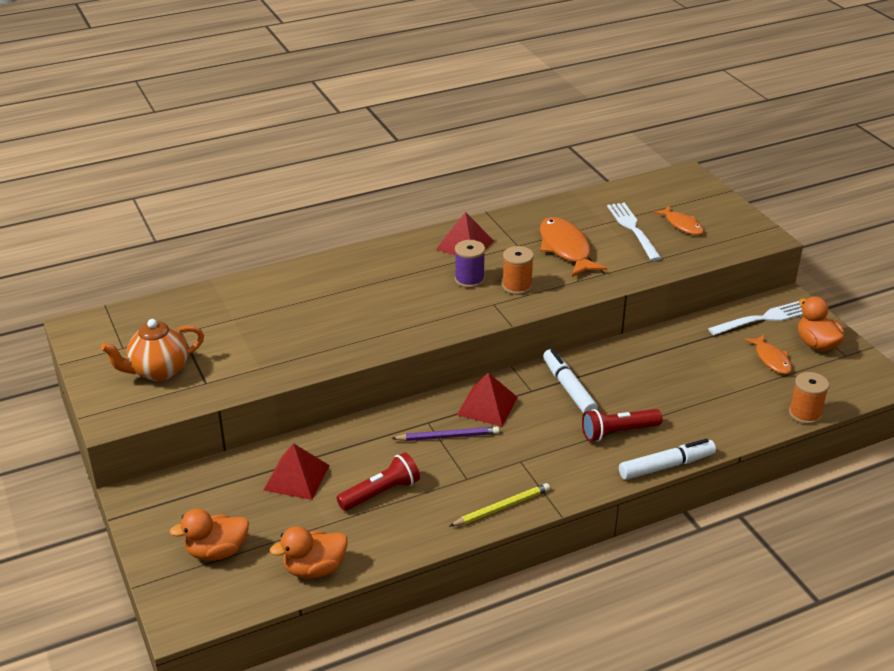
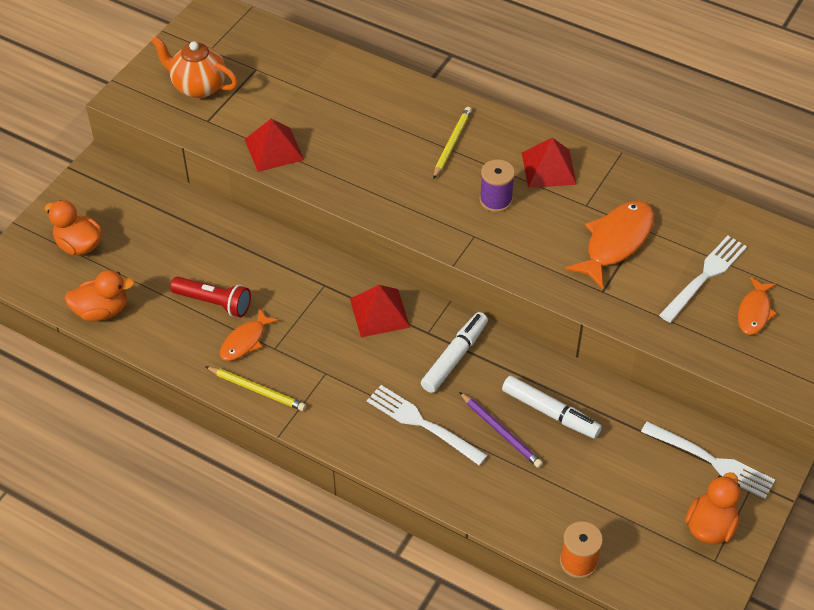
camera: 55 degrees right, 15 degrees up
red pyramid [264,443,330,500] -> red pyramid moved to [245,119,304,172]
orange duck [270,526,348,578] -> orange duck turned 135 degrees clockwise [64,270,135,322]
purple pencil [391,427,499,441] -> purple pencil moved to [459,392,543,468]
orange spool [502,246,534,295] -> none
red flashlight [582,409,662,442] -> white fork [367,385,488,465]
white marker [619,439,716,480] -> white marker moved to [502,376,602,439]
orange fish [744,334,792,374] -> orange fish moved to [220,308,279,361]
none -> yellow pencil [433,107,472,179]

